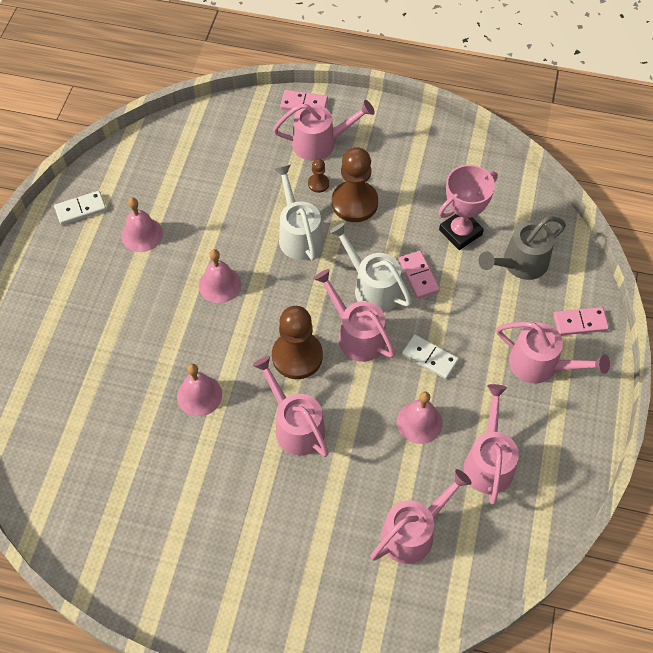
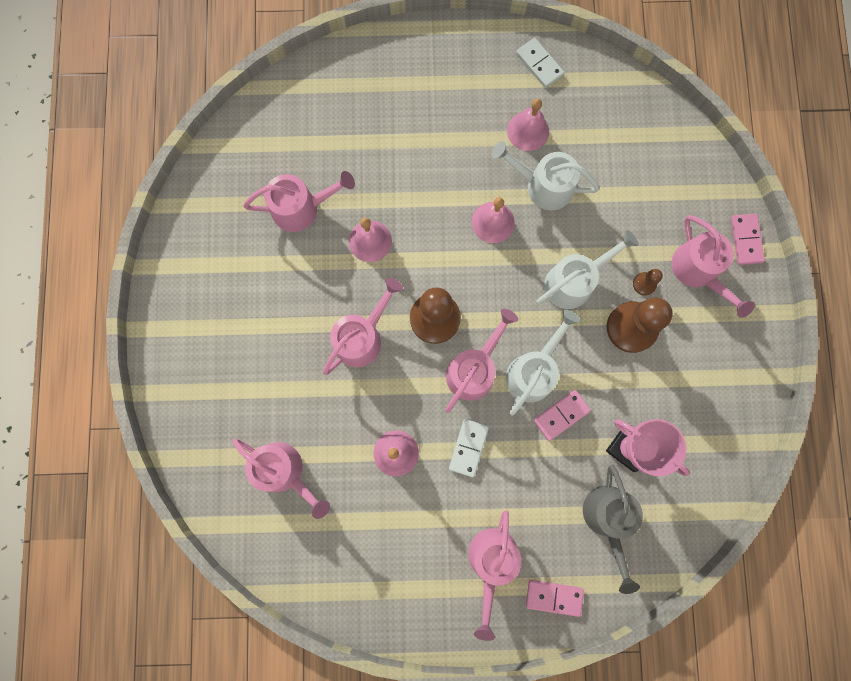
camera: 75 degrees right, 20 degrees up
pink watering can [463,384,519,505] -> pink watering can moved to [243,171,355,232]
grey watering can [478,216,566,280] -> grey watering can turned 135 degrees counterclockwise [583,465,643,594]
pink domino [553,307,609,335] -> pink domino turned 60 degrees counterclockwise [526,580,584,617]
none -> white watering can [492,141,600,210]

